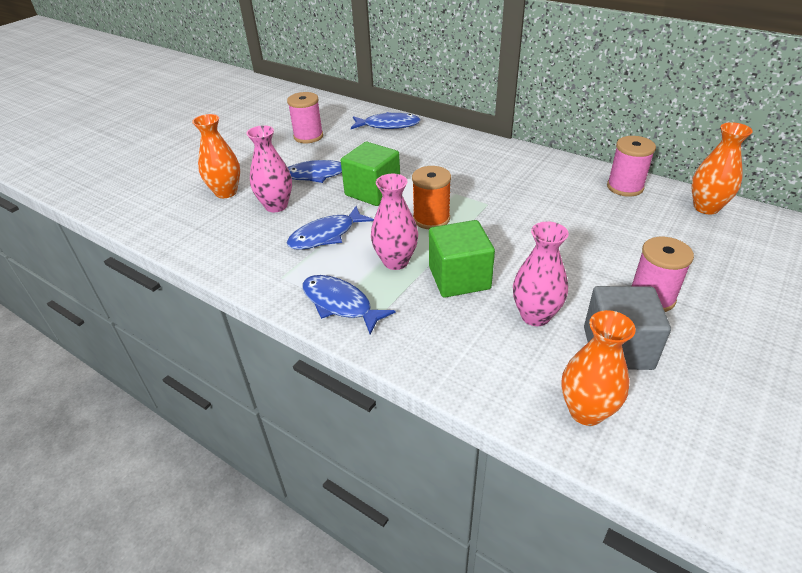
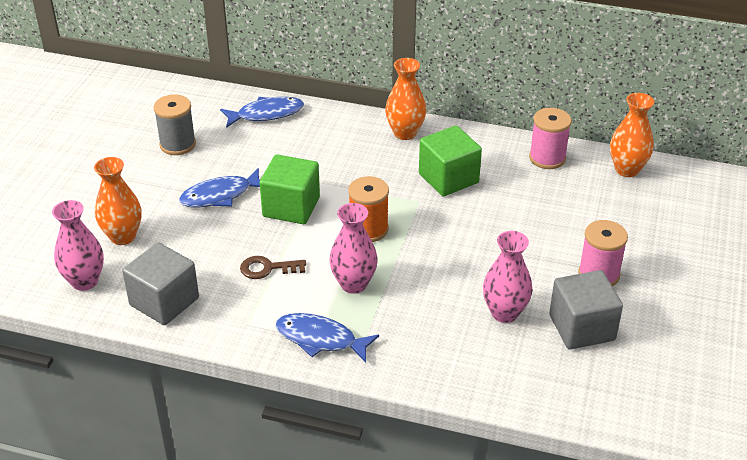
camera: 20 degrees left, 0 degrees up
pink vase [246,125,292,212] -> pink vase moved to [52,200,104,291]
pink spool [287,92,323,143] -> grey spool [154,95,196,155]
blue fish [287,206,374,250] -> brown key [240,256,306,279]
green cube [429,220,495,298] -> green cube moved to [419,125,482,196]
orange vase [561,310,636,426] -> orange vase moved to [385,58,426,140]
none -> grey cube [122,242,199,325]

